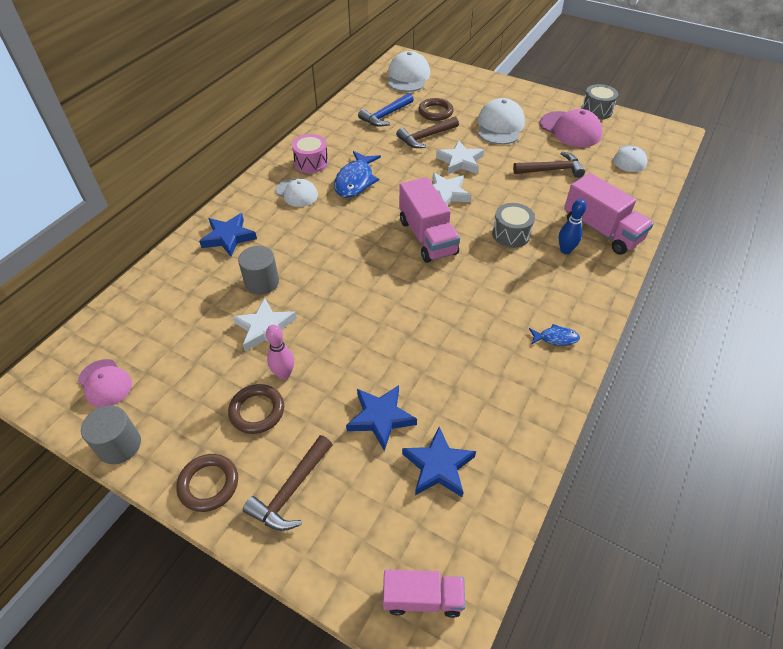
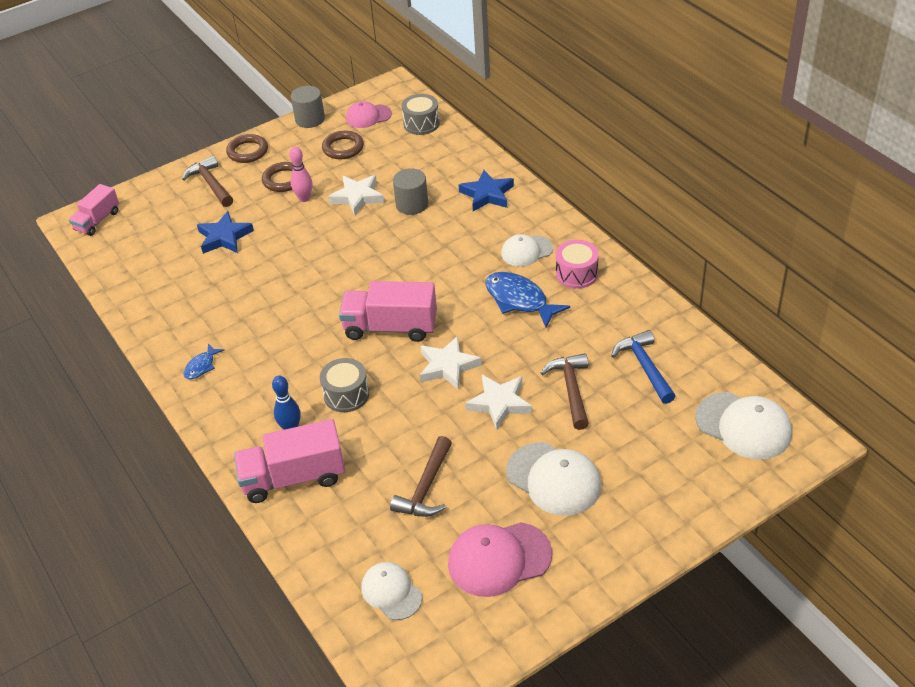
camera: 120 degrees right, 5 degrees down
blue star [402,427,476,497] -> none
brown ring [418,98,454,121] -> brown ring moved to [322,131,364,159]
grey drum [581,84,618,120] -> grey drum moved to [401,94,440,135]

